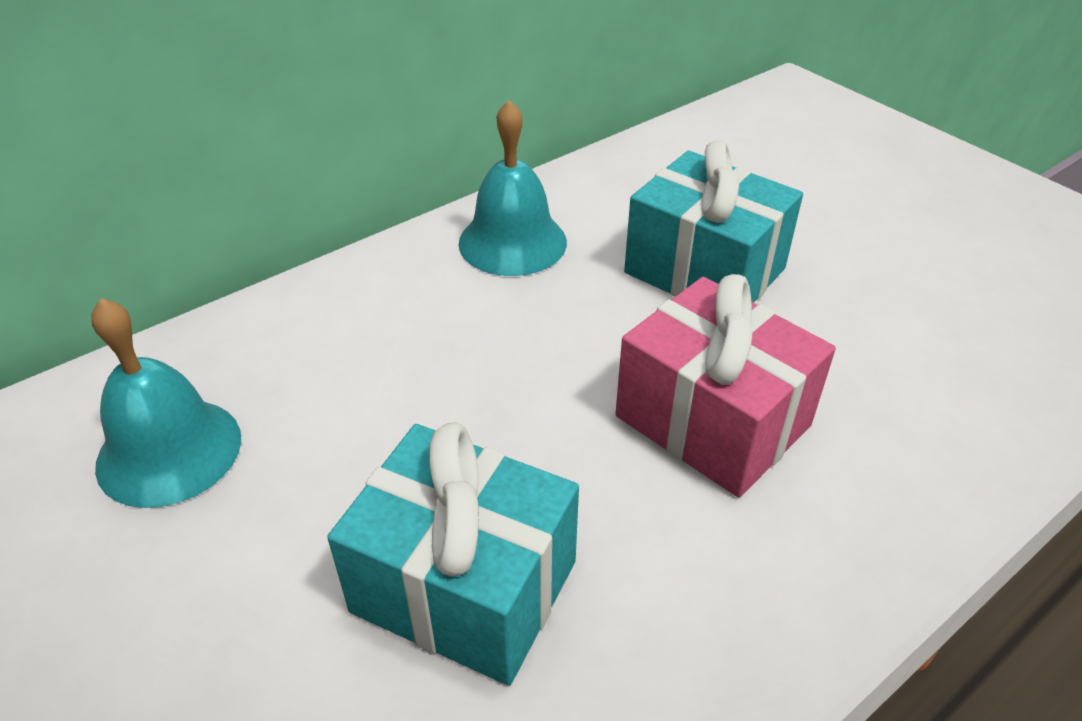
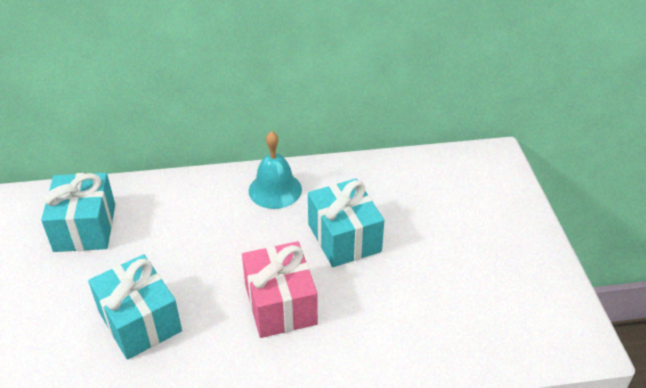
camera: 30 degrees right, 0 degrees up
turquoise bell [91,298,241,508] -> turquoise gift [41,173,115,252]

